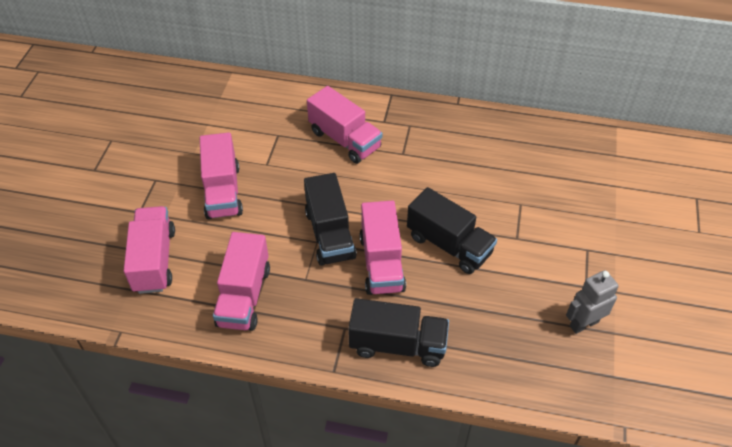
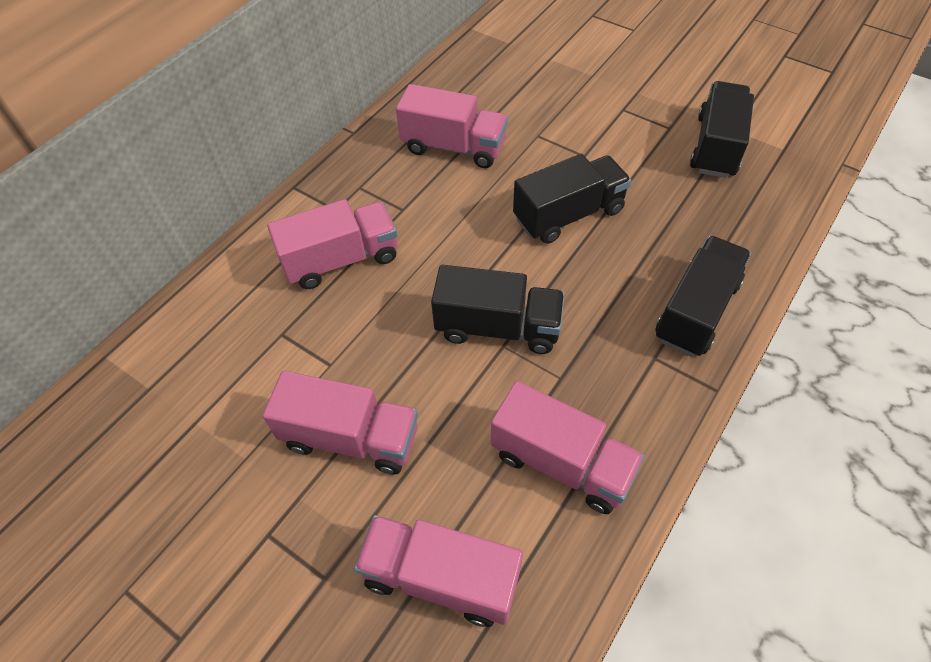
camera: 65 degrees left, 5 degrees up
pink truck [359,201,406,295] -> pink truck moved to [396,84,508,168]
grey robot [566,270,618,334] -> black truck [690,81,754,178]

